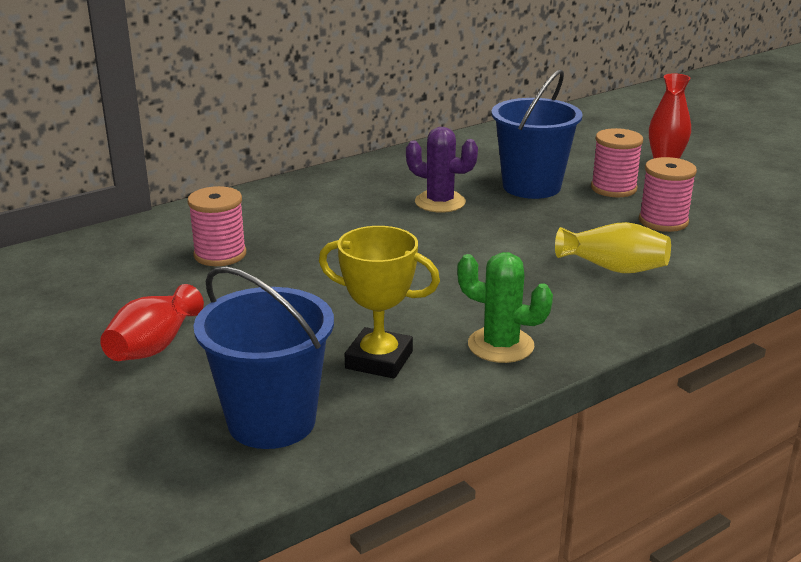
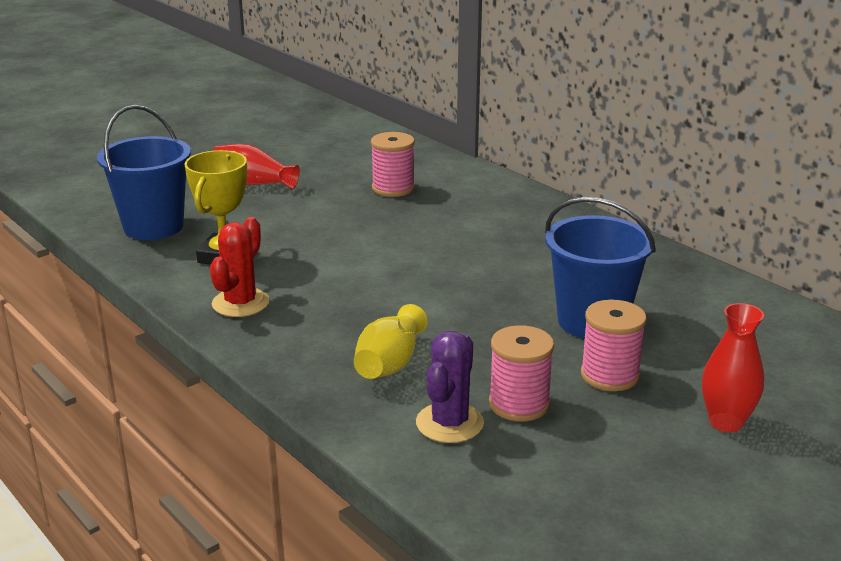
camera: 85 degrees right, 0 degrees up
purple cactus [406,127,478,213] -> purple cactus moved to [416,331,484,443]
green cactus [457,252,553,363] -> red cactus [210,217,269,317]

